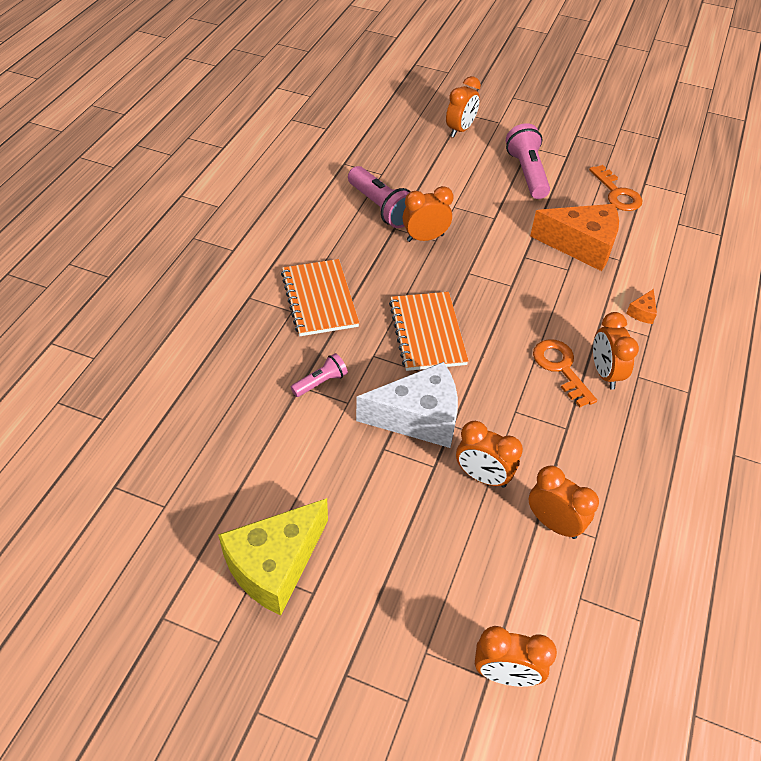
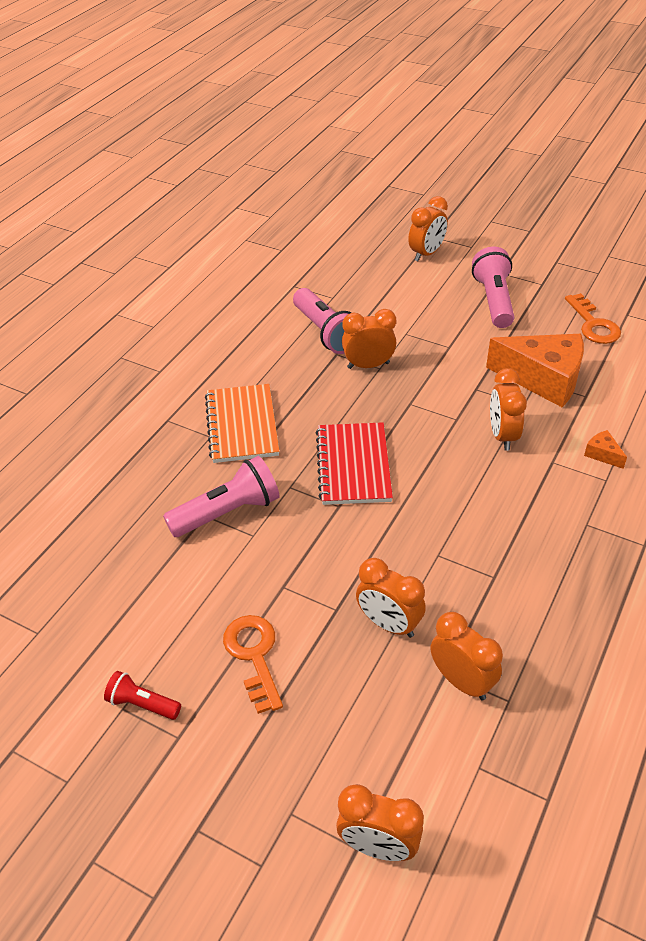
camera: 10 degrees right, 5 degrees down
yellow cheese [218,498,328,616] -> red flashlight [104,671,181,720]
pink flashlight [291,353,348,397] -> pink flashlight [163,456,280,537], size x1.80
white cheese [356,362,458,448] -> none
orange notebook [389,292,469,371] -> red notebook [316,422,393,505]
orange key [533,339,597,407] -> orange key moved to [223,615,283,714]
orange clock [593,312,639,390] -> orange clock moved to [490,368,527,451]
orange cheese [626,289,657,324] -> orange cheese turned 105 degrees clockwise [584,430,627,469]

